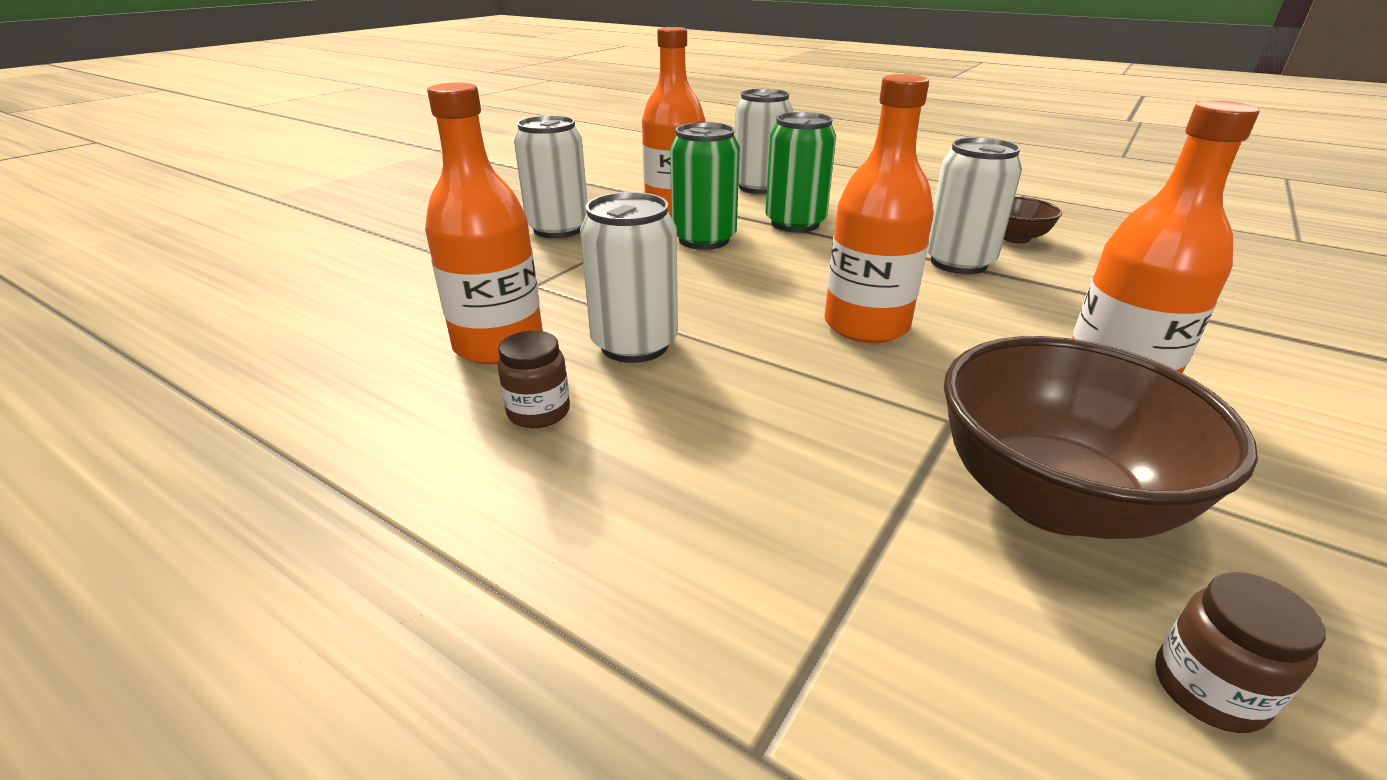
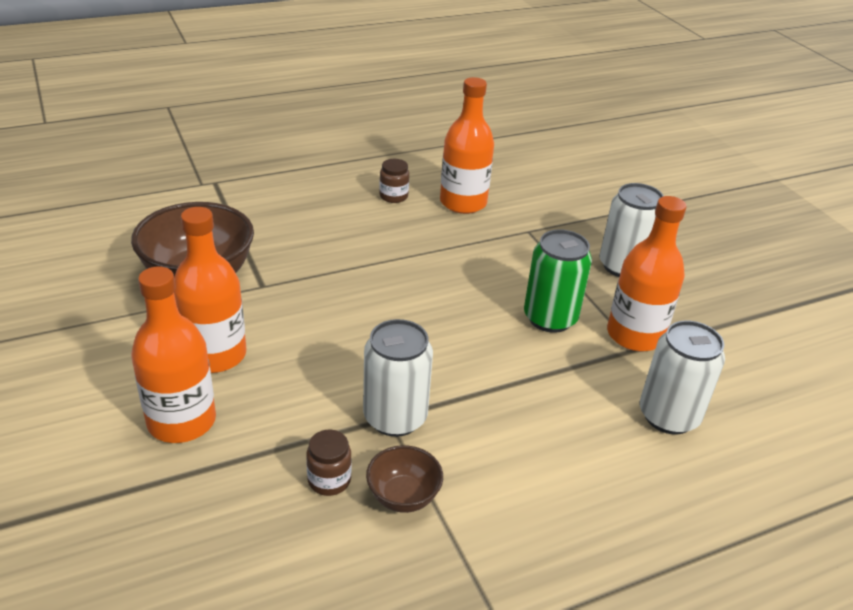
camera: 120 degrees right, 5 degrees up
white can [580,192,678,363] -> none
green can [765,112,836,233] -> none
orange bottle [824,74,934,343] -> orange bottle moved to [131,266,216,443]
brown jar [1155,572,1326,733] -> brown jar moved to [306,430,352,496]

